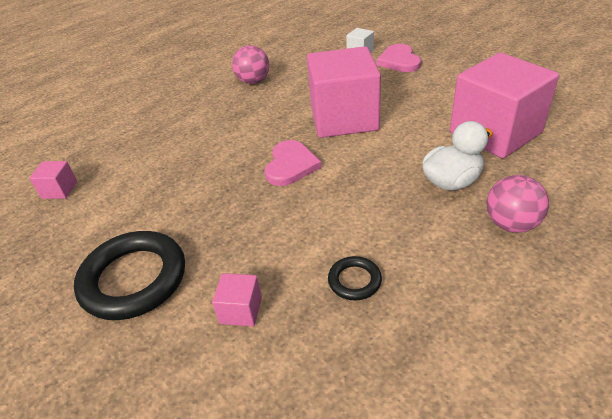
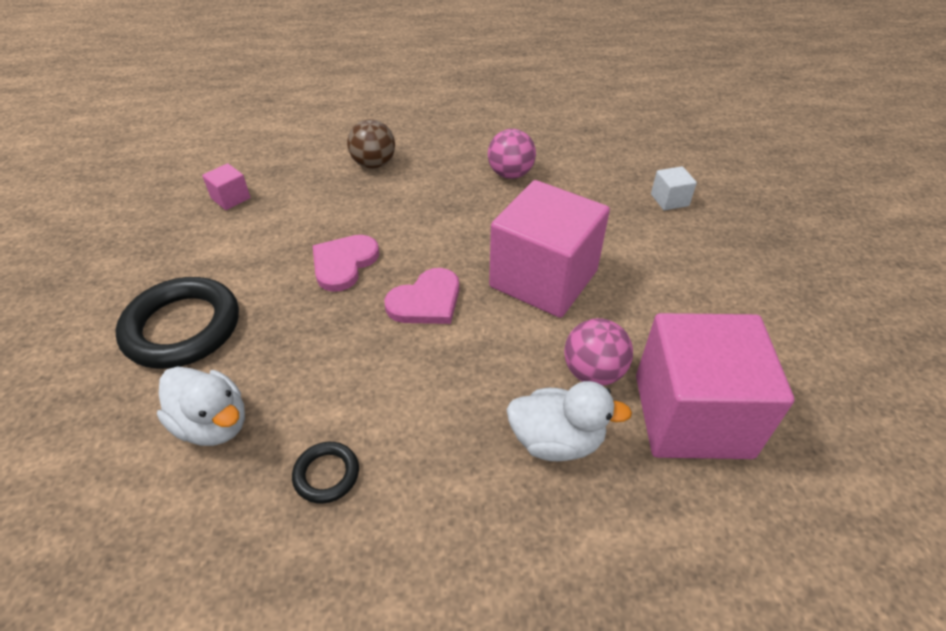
camera: 35 degrees right, 5 degrees up
pink cube [212,273,262,327] -> white duck [157,366,245,446]
pink heart [376,44,421,72] -> pink heart moved to [313,235,379,292]
pink ball [486,175,549,233] -> pink ball moved to [564,318,633,386]
none -> brown ball [347,119,395,169]

